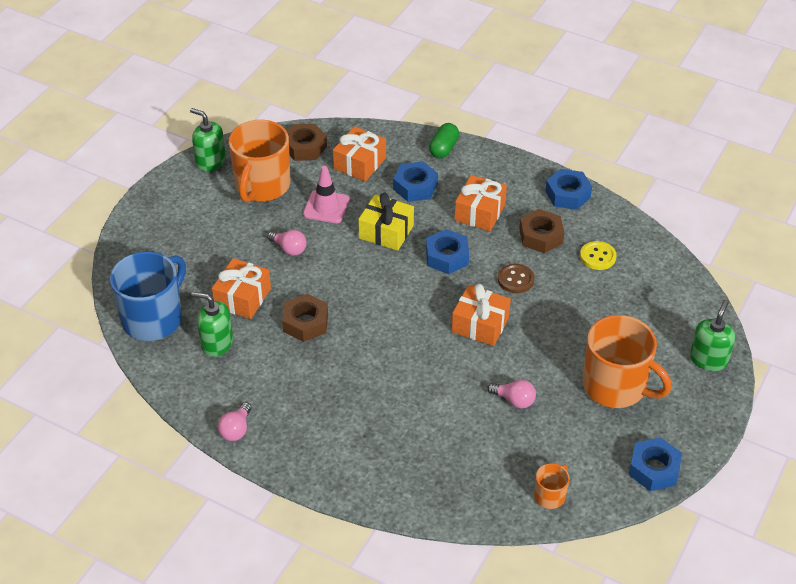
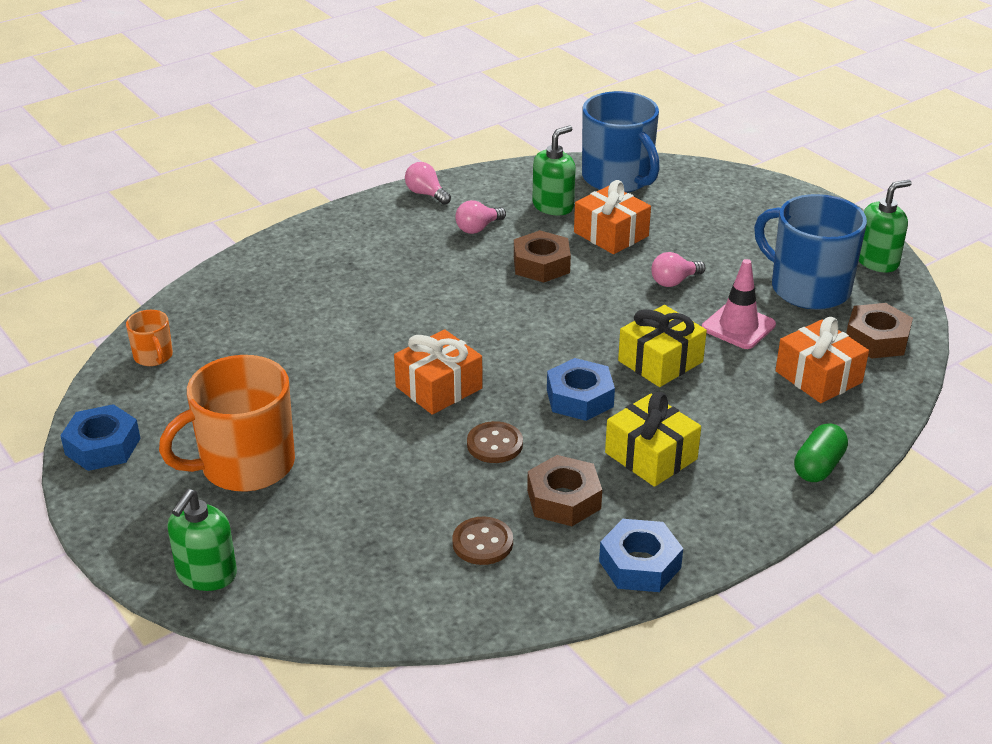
camera: 115 degrees right, 10 degrees down
orange mug [229,120,291,203] -> blue mug [754,194,867,310]
blue nut [393,161,438,202] -> none
green capsule [429,123,459,158] -> green capsule turned 75 degrees clockwise [794,423,848,482]
orange gift [454,175,507,231] -> yellow gift [605,392,701,487]
pink light bulb [487,380,536,408] -> pink light bulb moved to [455,200,506,234]
yellow button [580,241,617,270] -> brown button [452,517,513,565]
green soap dispenser [690,300,735,371] -> green soap dispenser turned 60 degrees clockwise [167,489,237,591]

